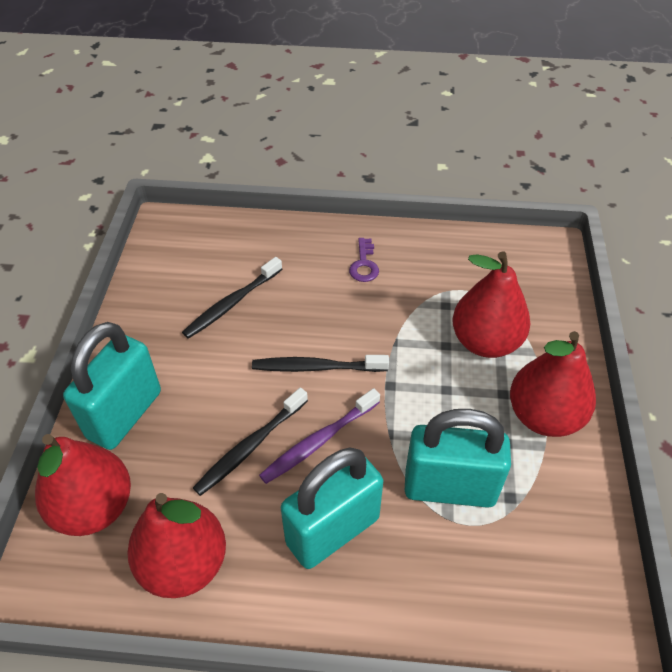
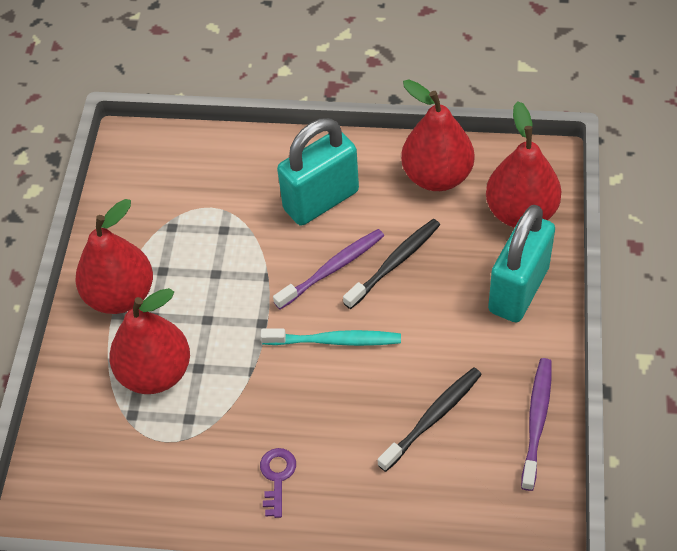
camera: 175 degrees left, 5 degrees up
black toothbrush [252,355,389,372] -> turquoise toothbrush [260,329,401,346]
turquoise padlock [405,409,511,508] -> none
none -> purple toothbrush [521,358,552,491]

